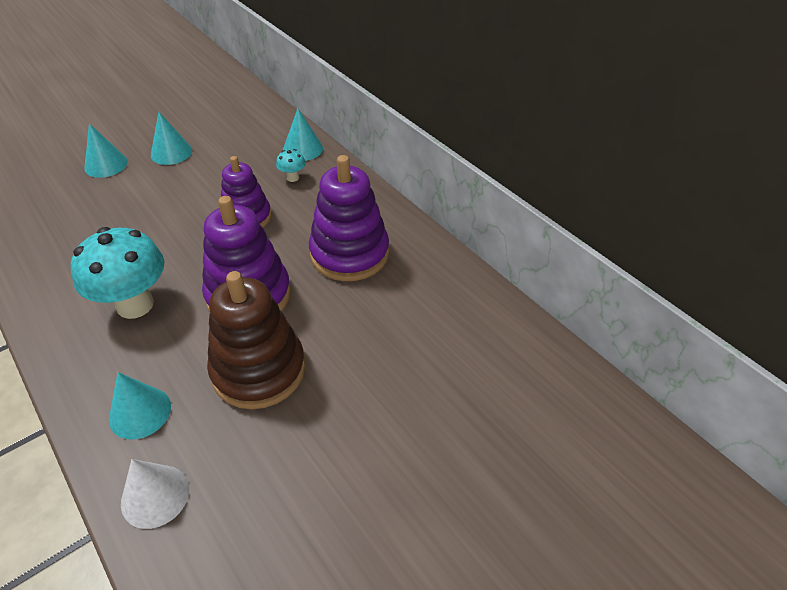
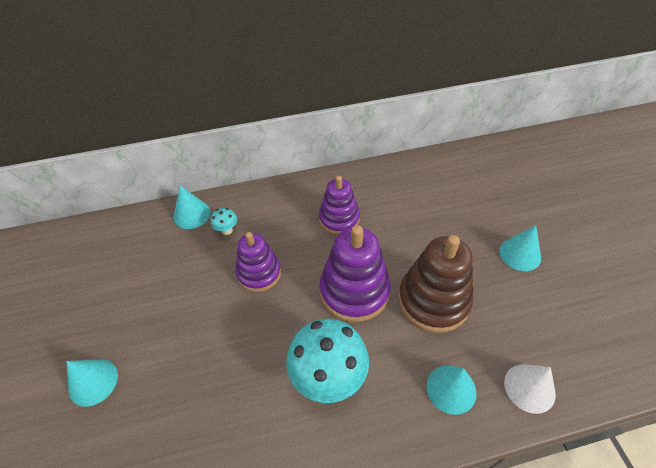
camera: 65 degrees left, 5 degrees up
turquoise cone [151,112,192,165] -> turquoise cone moved to [499,226,541,271]
purple stacking toy [309,155,389,281] -> purple stacking toy [319,176,360,235], size x0.66

